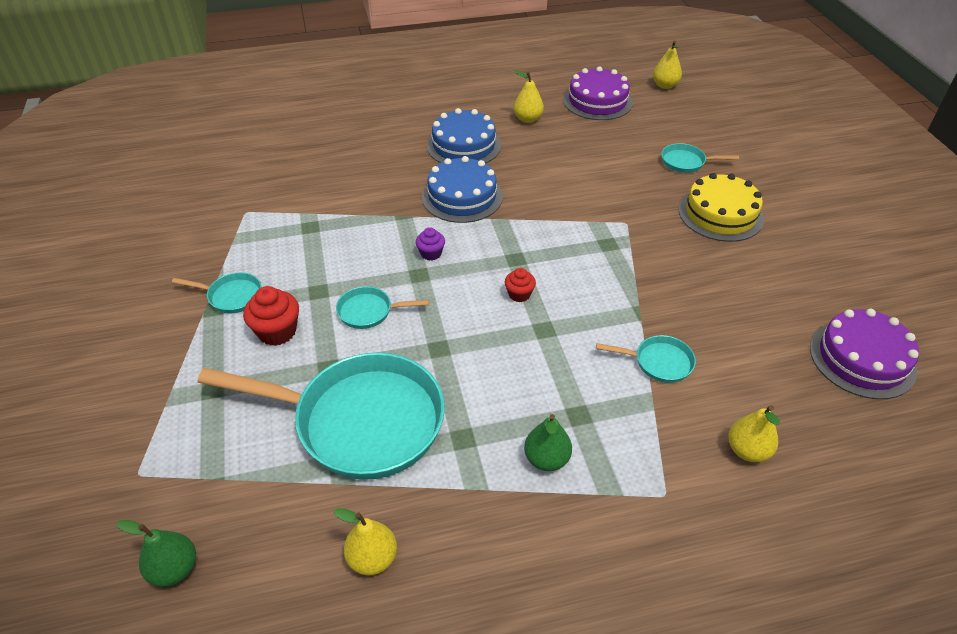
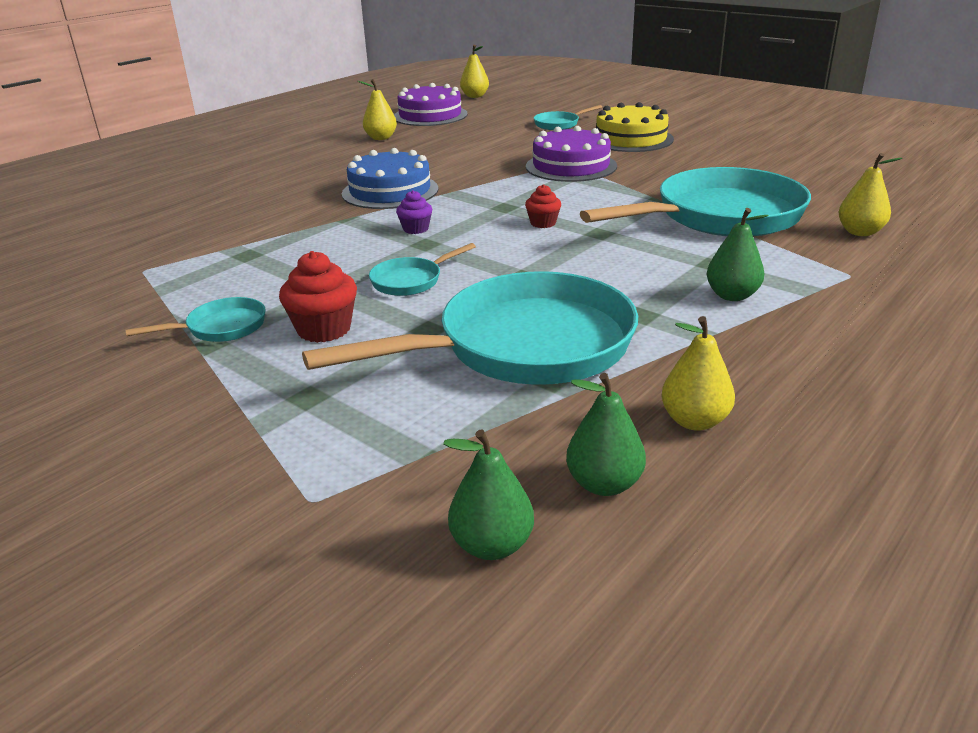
camera: 35 degrees left, 15 degrees down
blue cake [427,108,501,164] -> none
turquoise pan [596,335,696,383] -> turquoise pan [580,167,811,237], size x2.35
purple cake [810,309,919,399] -> purple cake moved to [526,126,617,182]
none -> green pear [566,373,646,496]

